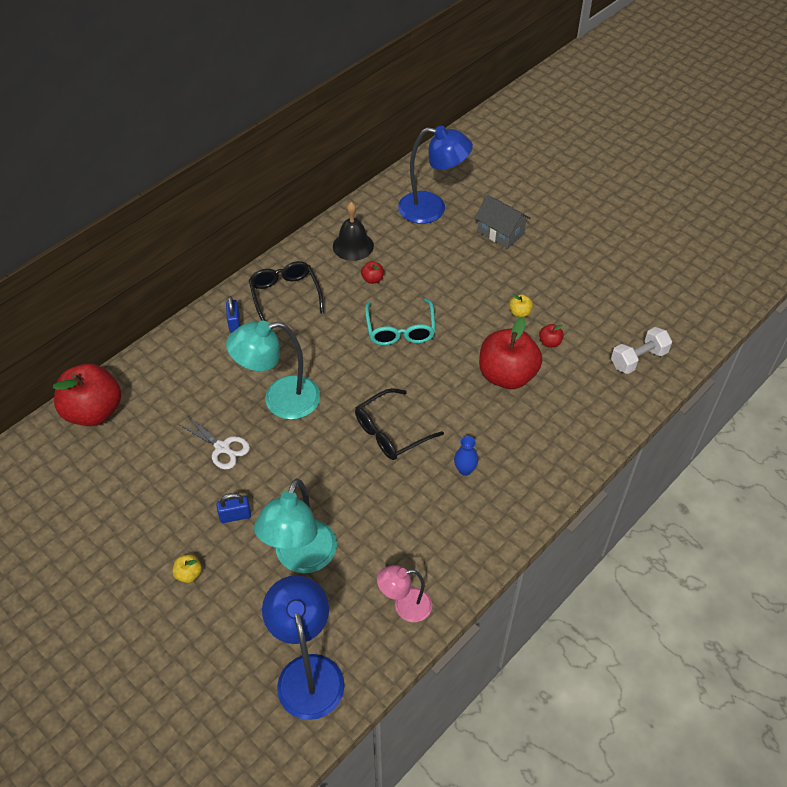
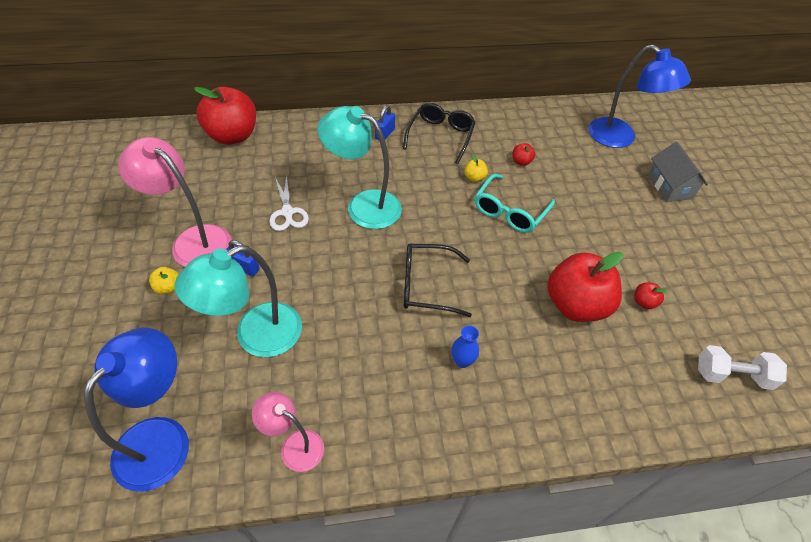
camera: 35 degrees right, 0 degrees up
black bell [333,202,374,261] -> none
yellow apple [509,294,533,317] -> yellow apple moved to [464,154,488,182]
none -> pink lamp [118,137,231,267]

